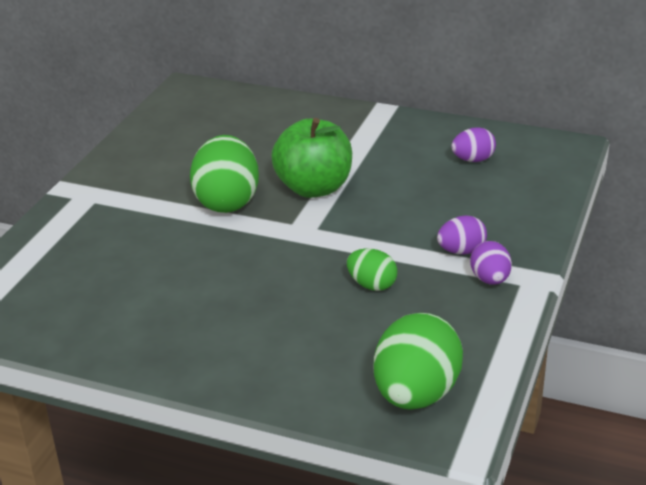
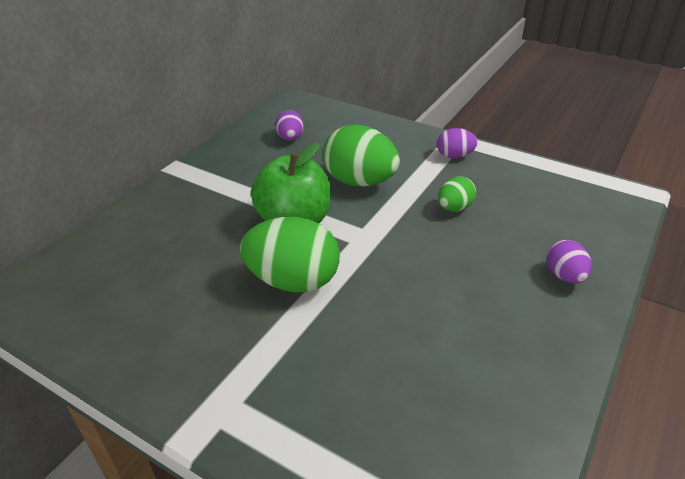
camera: 80 degrees left, 5 degrees up
green egg [374,313,463,410] -> green egg moved to [323,125,400,186]
purple egg [437,215,487,255] -> purple egg moved to [547,240,592,283]

